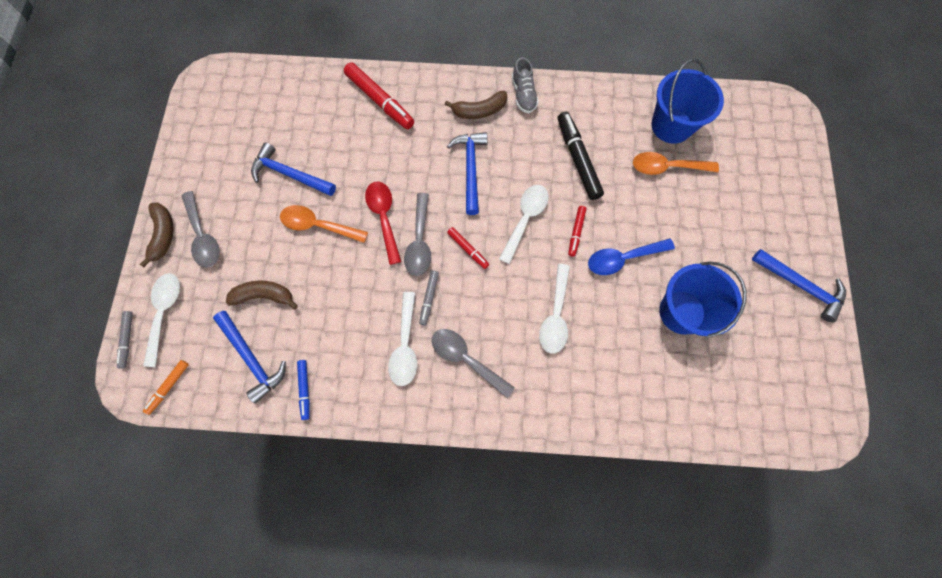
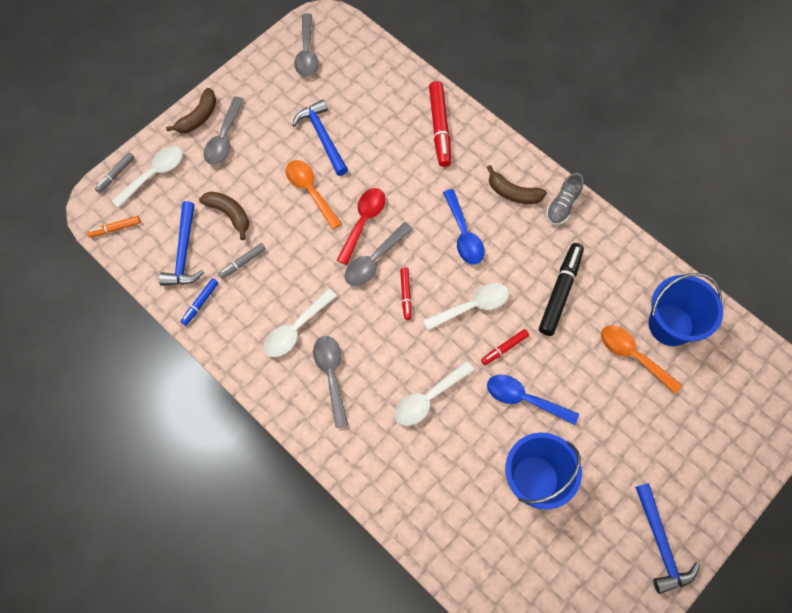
camera: 40 degrees right, 5 degrees down
grey marker [419,271,439,325] -> grey marker moved to [218,243,266,279]
blue hammer [447,132,487,215] -> blue spoon [443,189,485,265]
none -> grey spoon [294,13,318,77]

